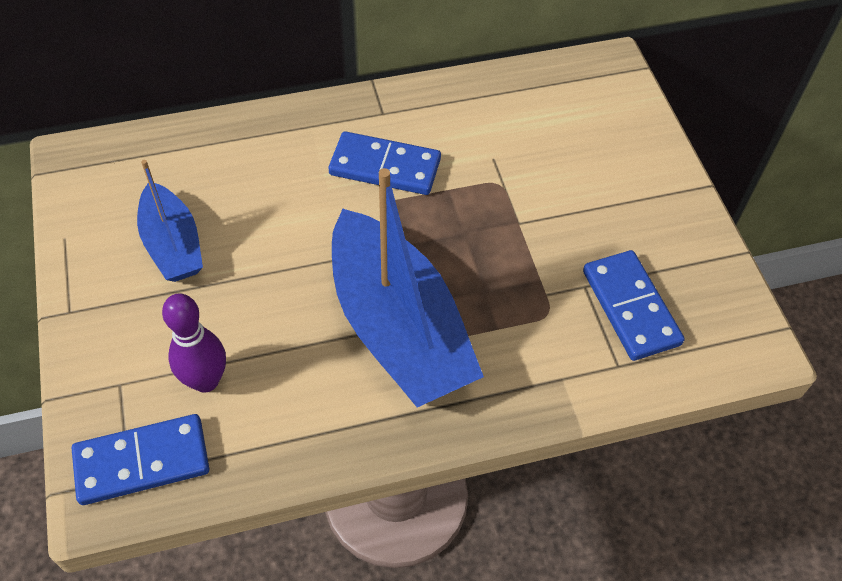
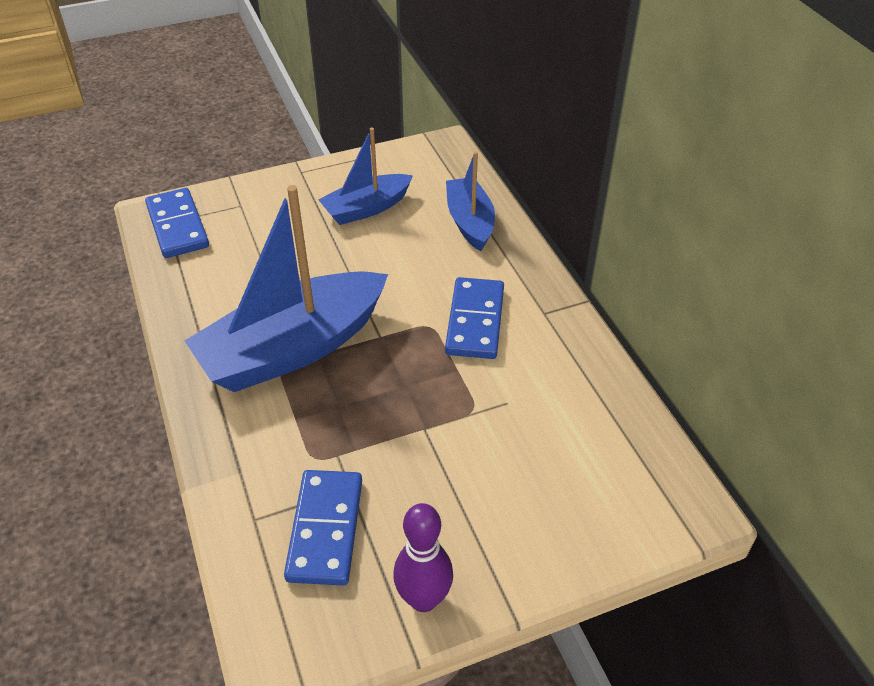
camera: 85 degrees right, 10 degrees down
purple bowling pin [162,294,226,393] -> purple bowling pin moved to [393,503,453,612]
blue domino [583,250,685,361] -> blue domino turned 60 degrees counterclockwise [284,470,362,586]
none -> blue boat [446,151,495,251]

